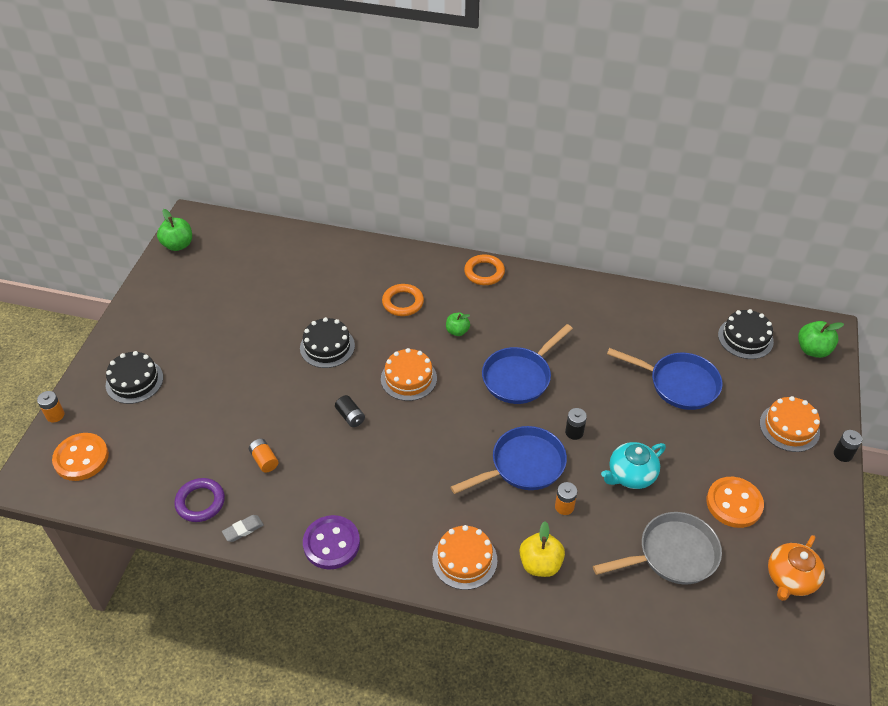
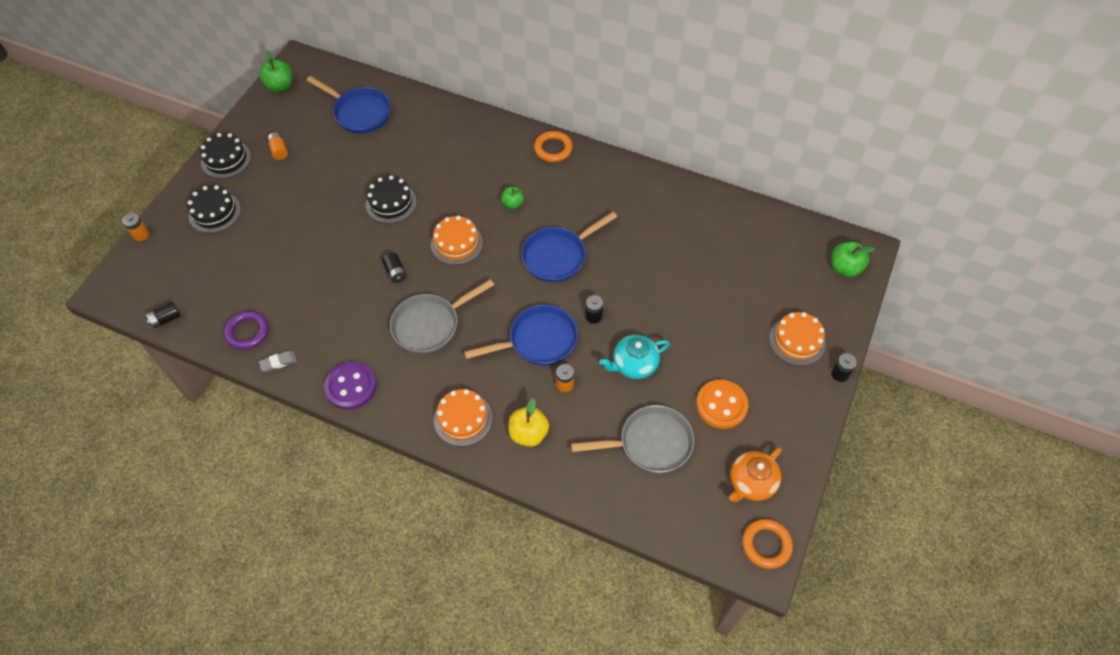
camera: 10 degrees right, 10 degrees up
orange button [52,433,109,481] -> none
orange battery [249,439,279,473] -> orange battery moved to [267,132,288,160]
orange ring [382,284,424,316] -> orange ring moved to [742,519,793,569]
blue pan [607,348,723,410] -> blue pan moved to [306,76,391,134]
black cake [718,309,774,359] -> black cake moved to [200,133,251,179]
none -> black battery [146,301,181,328]
none -> grey pan [390,279,494,354]

